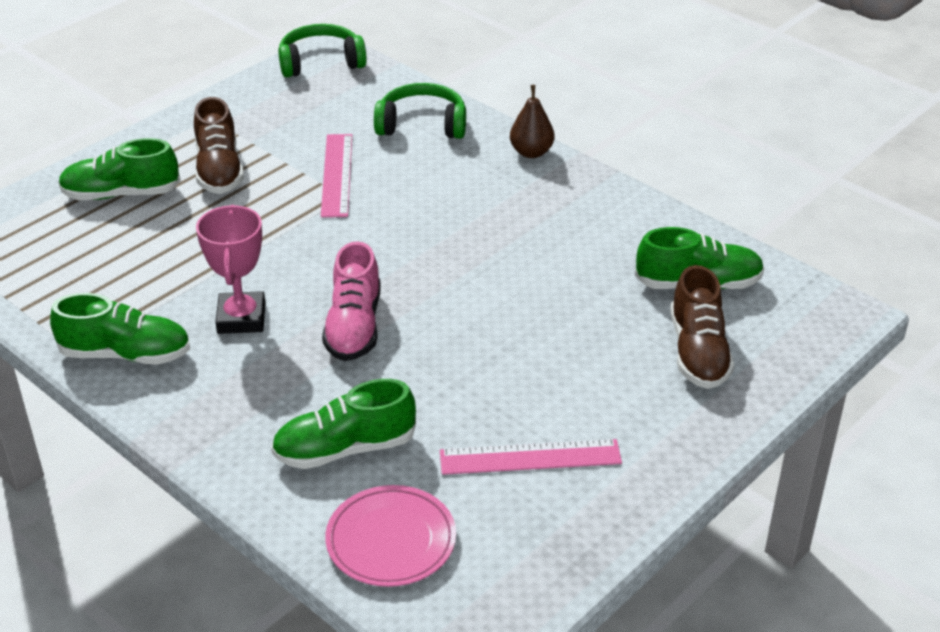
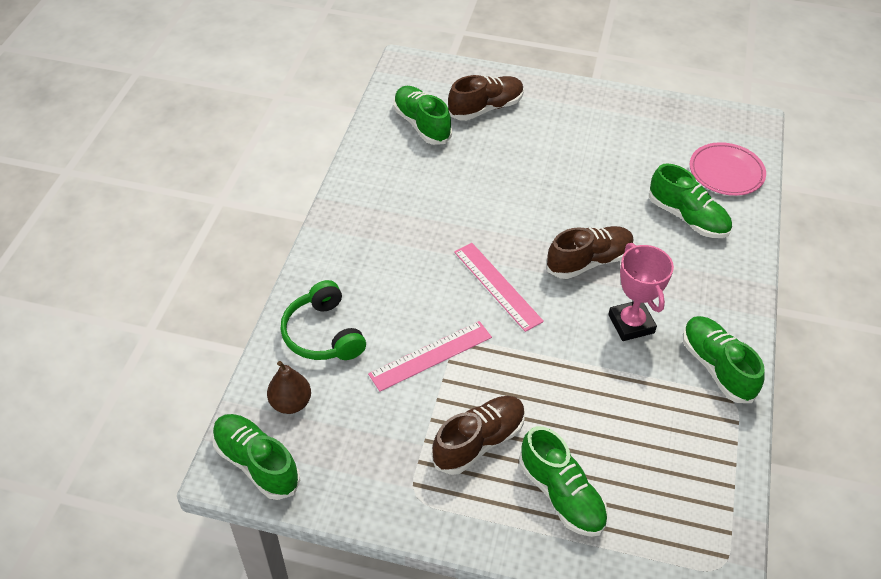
camera: 120 degrees left, 10 degrees up
pink trophy [196,205,265,334] -> pink trophy turned 75 degrees counterclockwise [608,243,674,341]
green headphones [278,24,367,77] -> green shoe [212,414,300,500]
pink shoe [322,241,381,361] -> brown shoe [546,226,634,279]
pink ruler [440,439,622,475] -> pink ruler moved to [454,243,544,332]
brown pear [510,85,554,158] -> brown pear moved to [267,361,311,414]

